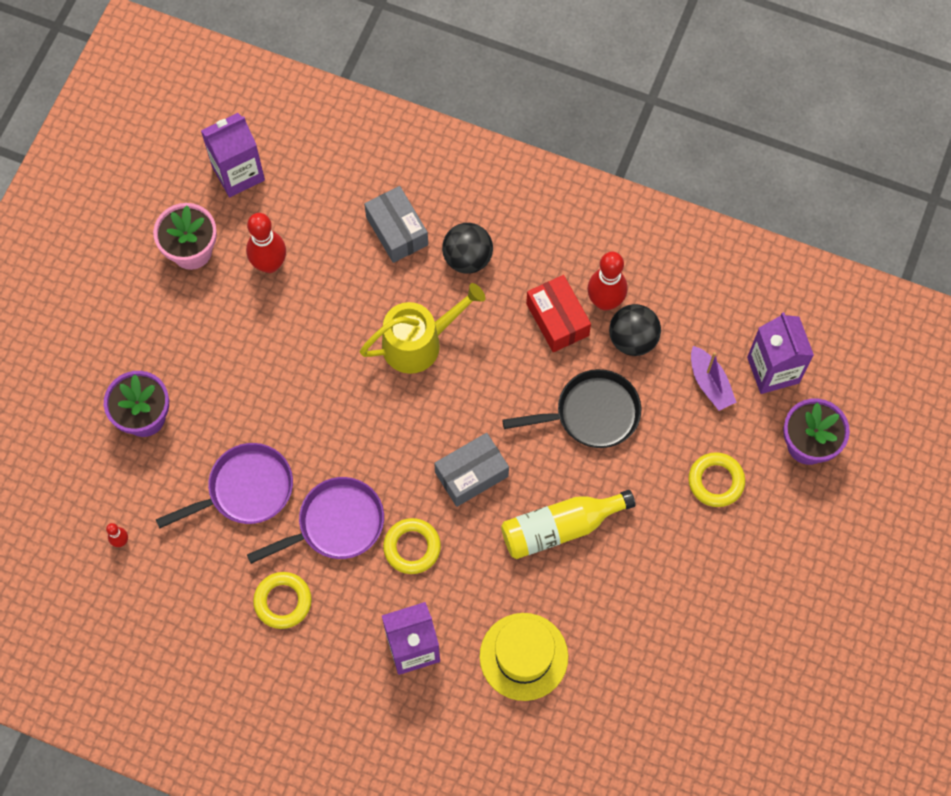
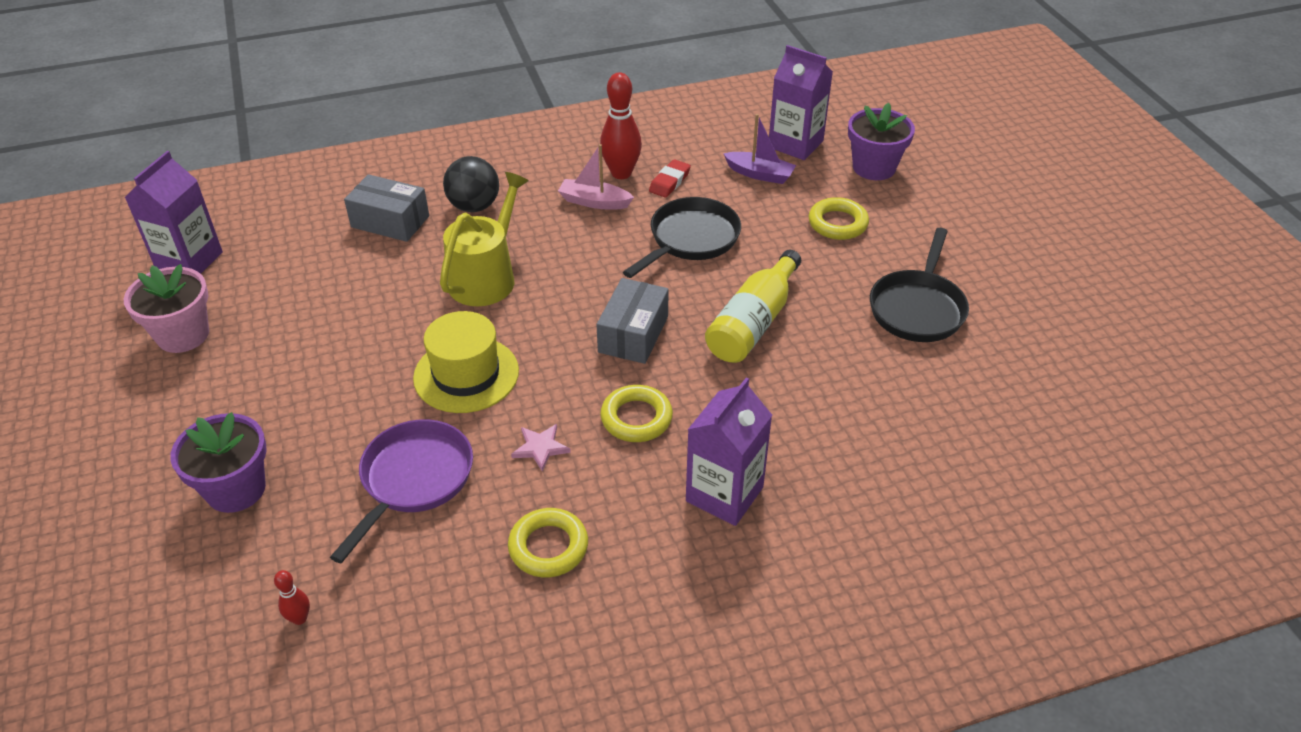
camera: 40 degrees left, 25 degrees down
red bowling pin [246,213,286,273] -> none
purple pan [247,477,384,564] -> pink star [511,424,571,472]
yellow hat [480,613,568,701] -> yellow hat moved to [413,311,519,413]
red box [526,275,591,352] -> pink boat [558,144,634,209]
black ball [609,304,661,356] -> red eraser [649,159,691,198]
none -> black pan [870,228,969,342]

